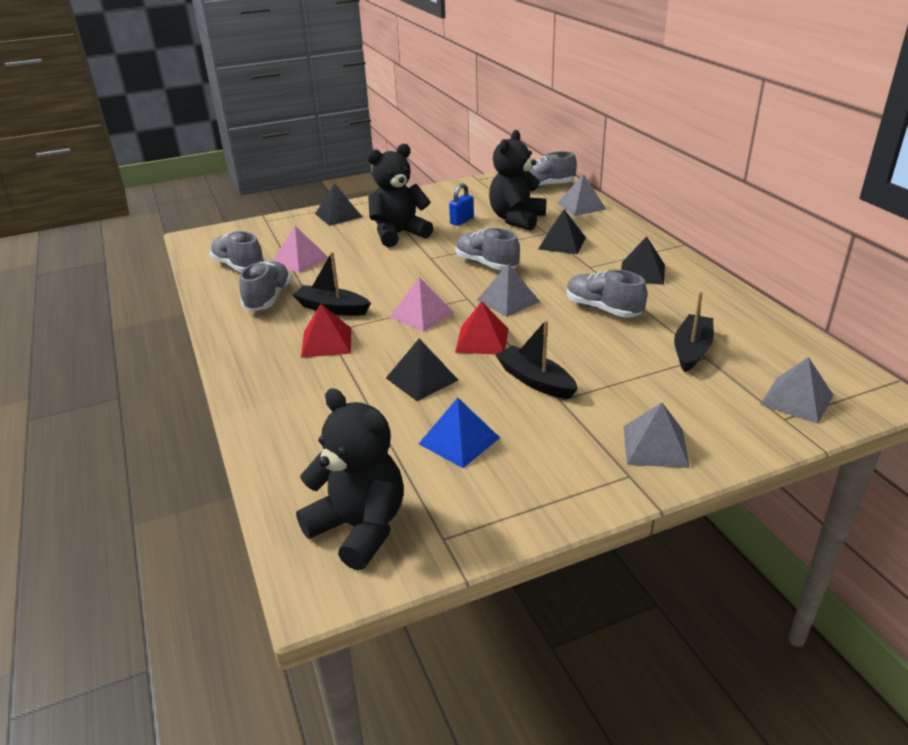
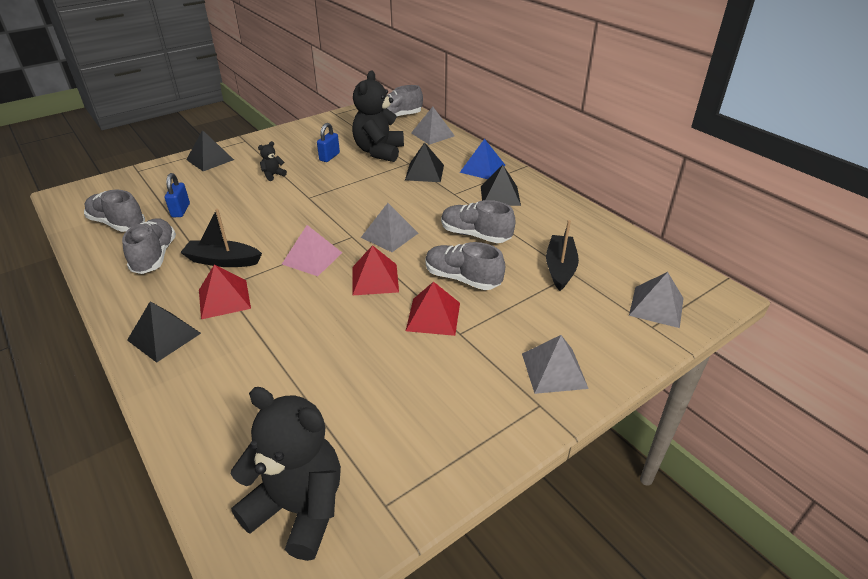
camera: 15 degrees left, 5 degrees up
pink pyramid [273,226,328,273] -> blue padlock [165,173,190,217]
black teddy bear [367,144,433,247] -> black teddy bear [258,141,287,181], size x0.42
black pyramid [386,339,458,401] -> black pyramid moved to [127,301,201,363]
blue pyramid [419,398,500,468] -> blue pyramid moved to [460,139,505,179]
grey shoe [455,228,520,270] -> grey shoe moved to [425,242,505,290]
black boat [496,320,578,399] -> red pyramid [406,282,460,336]

